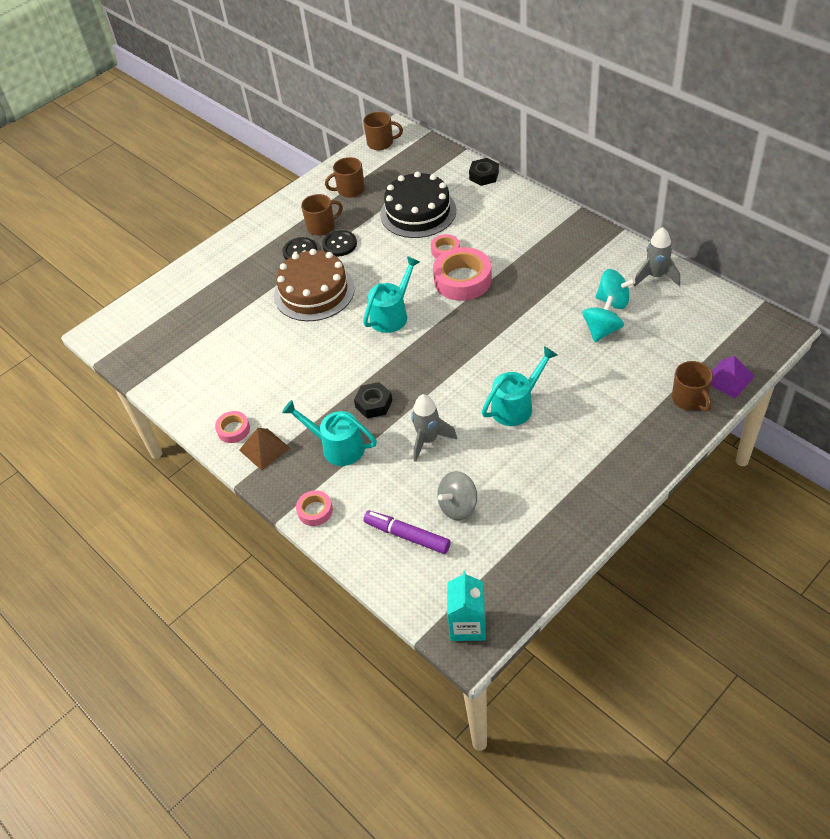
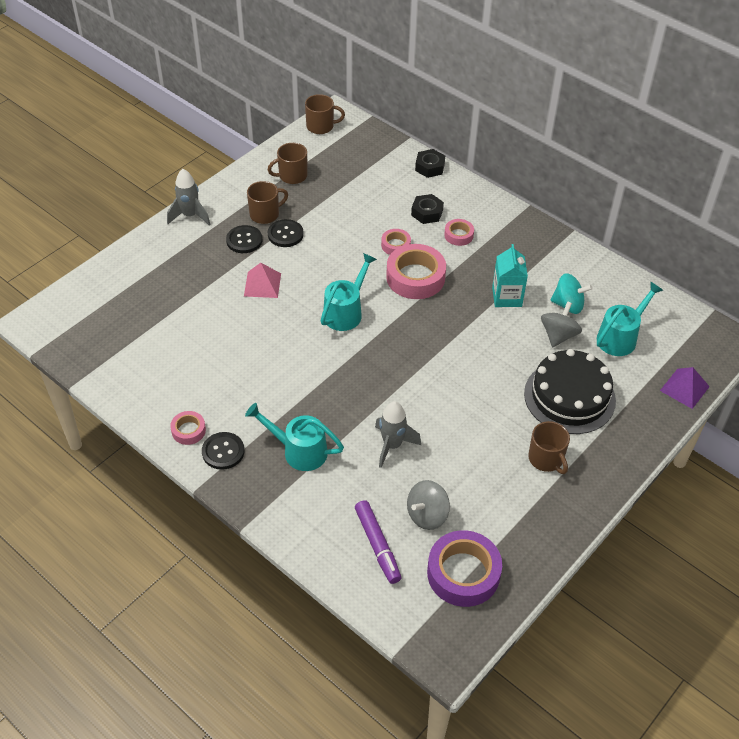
camera: 10 degrees left, 0 degrees up
brown pyramid [239,428,291,471] -> black button [202,432,244,470]
brown cake [274,249,355,321] -> pink pyramid [244,263,281,298]
pink tape [296,490,333,526] -> pink tape moved to [444,219,474,246]
black nut [354,382,392,418] -> black nut moved to [411,194,444,224]
purple marker [363,511,451,554] -> purple marker turned 135 degrees counterclockwise [355,500,401,584]
black cake [380,171,456,238] -> black cake moved to [524,349,616,434]
turquoise carton [447,571,486,641] -> turquoise carton moved to [492,244,528,307]
turquoise watering can [482,346,558,426] -> turquoise watering can moved to [597,282,664,356]
turquoise spinning top [582,296,624,342] -> grey spinning top [541,301,582,347]
grey rocket [634,227,680,286] -> grey rocket moved to [167,169,210,225]
brown mug [672,361,713,412] -> brown mug moved to [528,421,570,474]
none -> purple tape [427,530,502,607]

